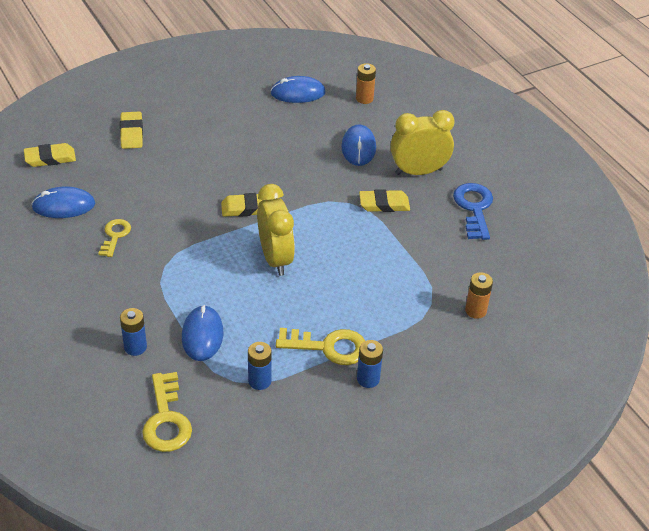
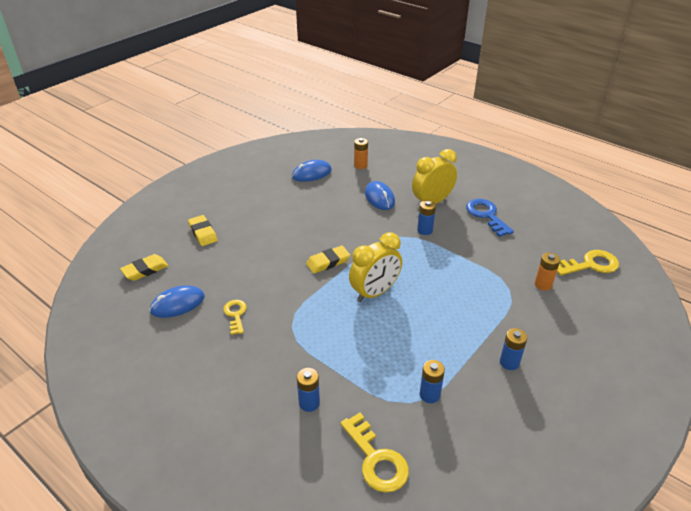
camera: 20 degrees left, 5 degrees down
blue mouse [182,305,223,361] -> none
yellow clock [257,184,295,276] -> yellow clock turned 90 degrees clockwise [349,232,402,302]
yellow key [276,328,365,365] -> yellow key moved to [557,250,619,276]
yellow eraser [359,189,410,212] -> blue battery [417,200,436,235]

